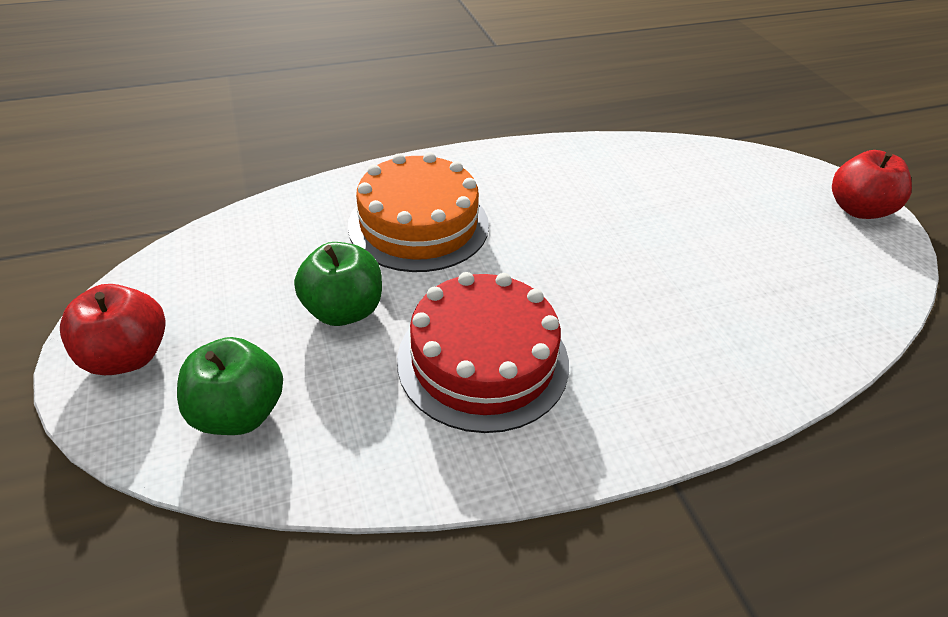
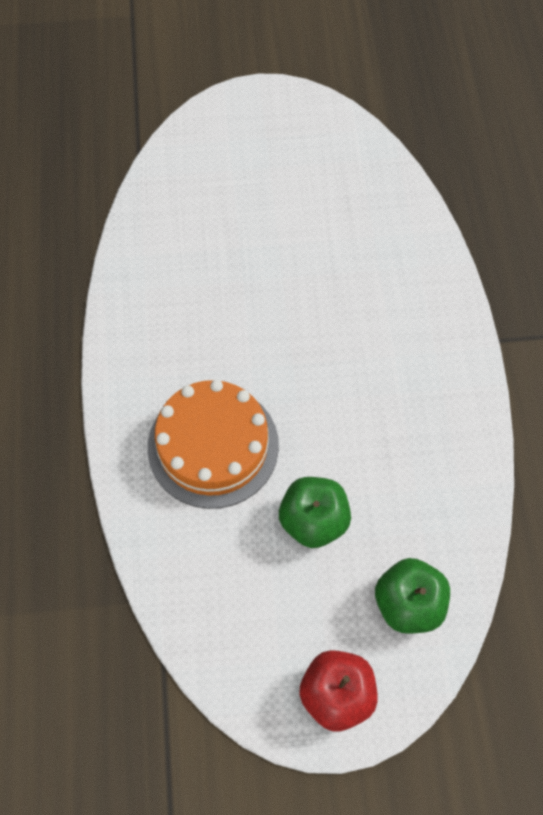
camera: 75 degrees left, 20 degrees up
red cake [397,272,569,433] -> none
red apple [832,150,912,219] -> none

